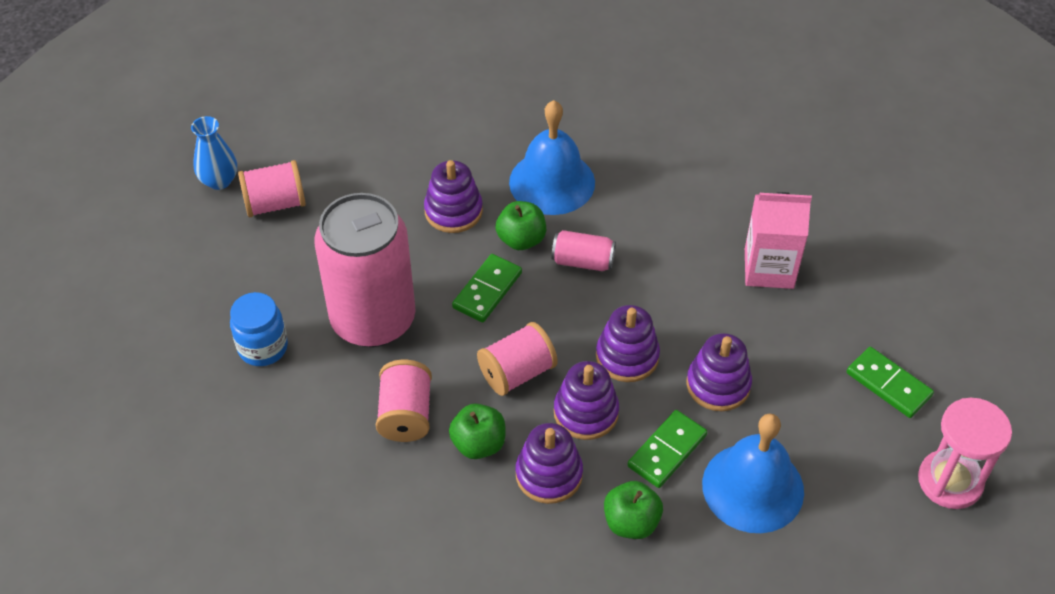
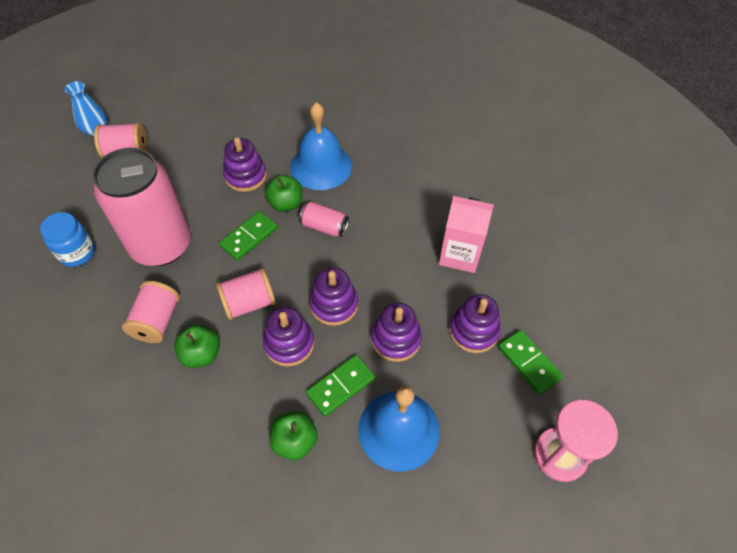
camera: 10 degrees right, 5 degrees up
purple stacking toy [516,423,583,504] -> purple stacking toy moved to [449,294,501,353]

